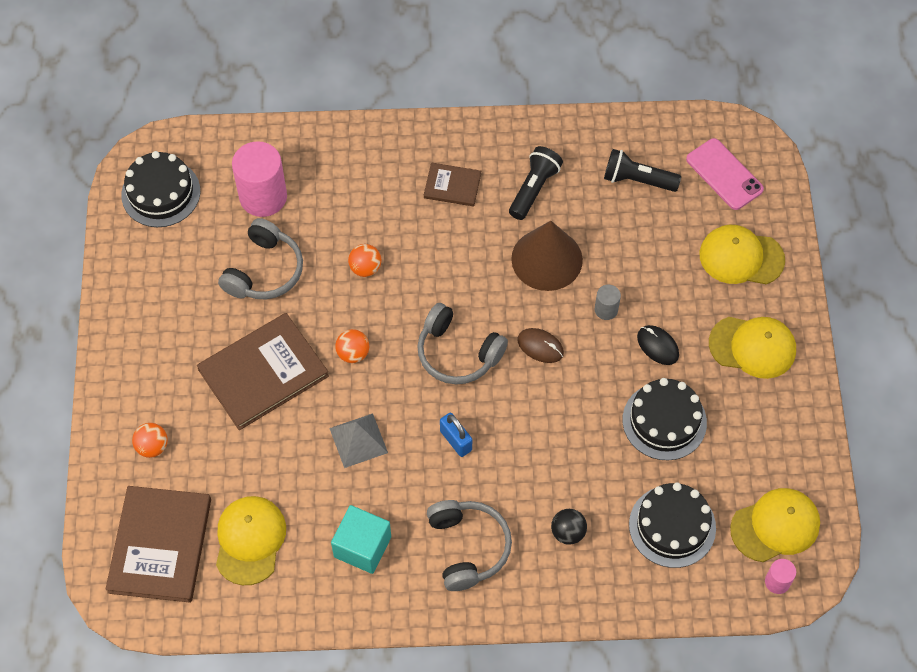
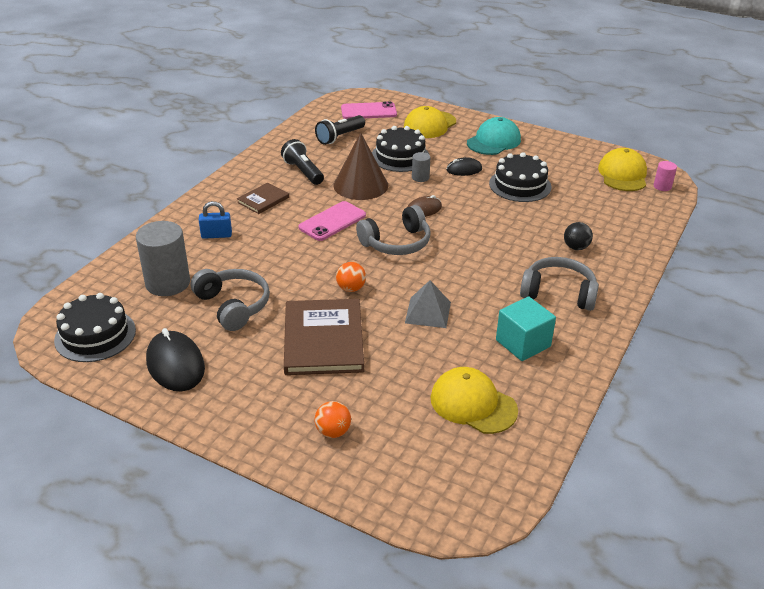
camera: 60 degrees left, 25 degrees down
brown book [105,486,211,603] -> none
pink cylinder [232,141,287,217] -> grey cylinder [136,221,190,296]
orange ball [348,244,381,277] -> none
blue padlock [440,413,472,457] -> blue padlock moved to [199,201,232,239]
black cake [629,482,716,568] -> black cake moved to [372,126,430,172]
yellow cap [709,317,796,379] -> turquoise cap [467,117,521,155]
none -> black mouse [146,328,205,391]
none -> pink phone [298,201,366,241]

